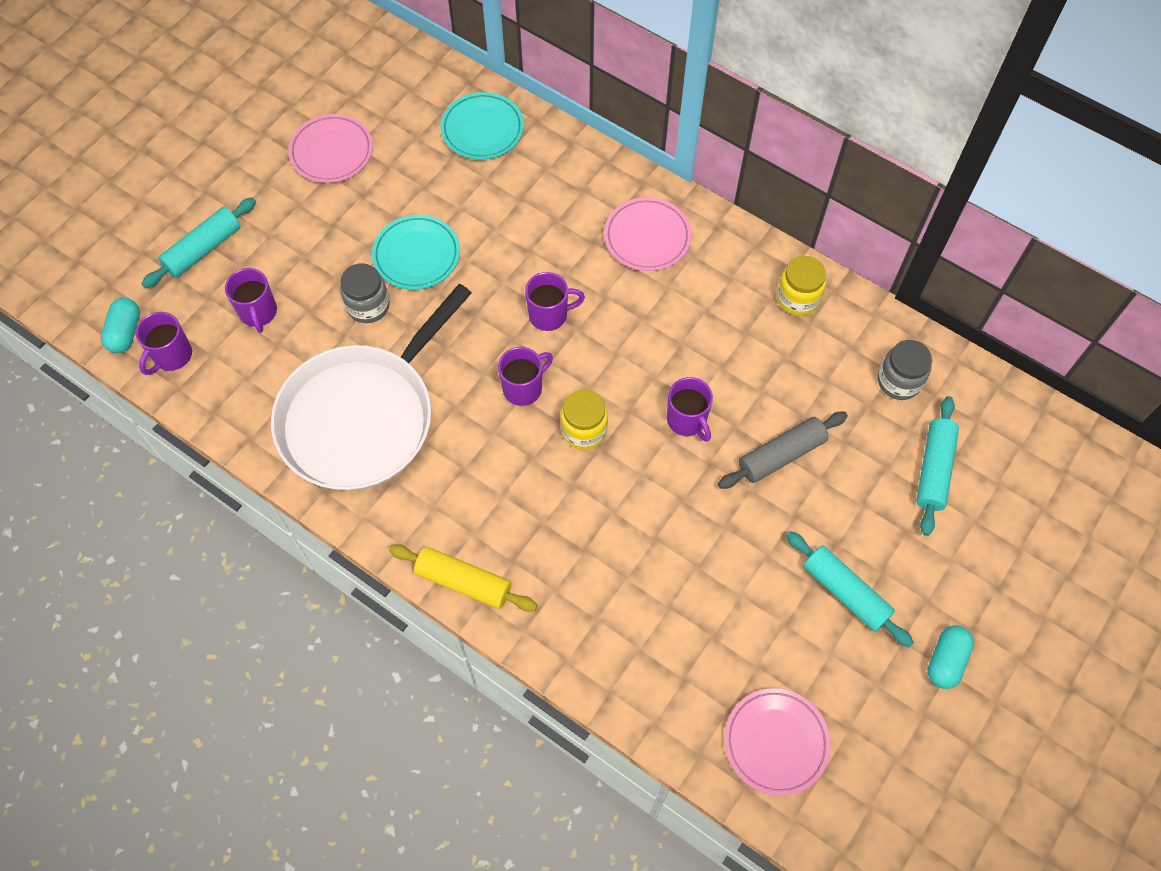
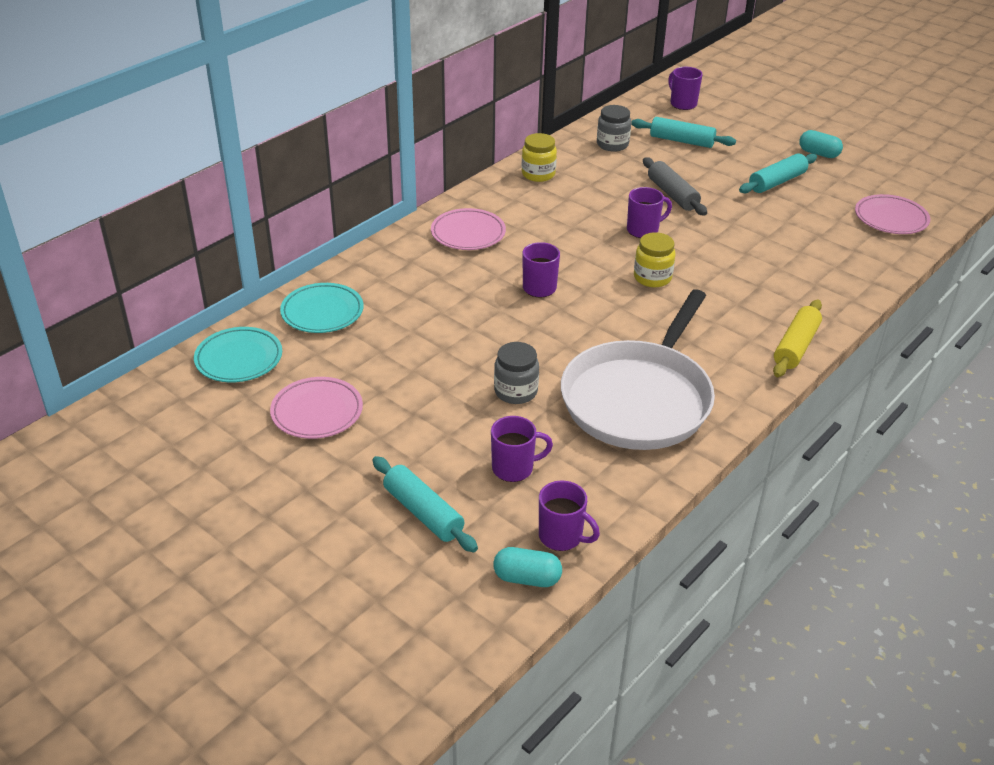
camera: 85 degrees left, 25 degrees down
white pan [271,284,472,491] -> white pan turned 75 degrees clockwise [561,289,715,450]
turquoise plate [372,215,460,290] -> turquoise plate moved to [194,327,282,382]
purple mug [498,347,553,406] -> purple mug moved to [668,67,703,110]

